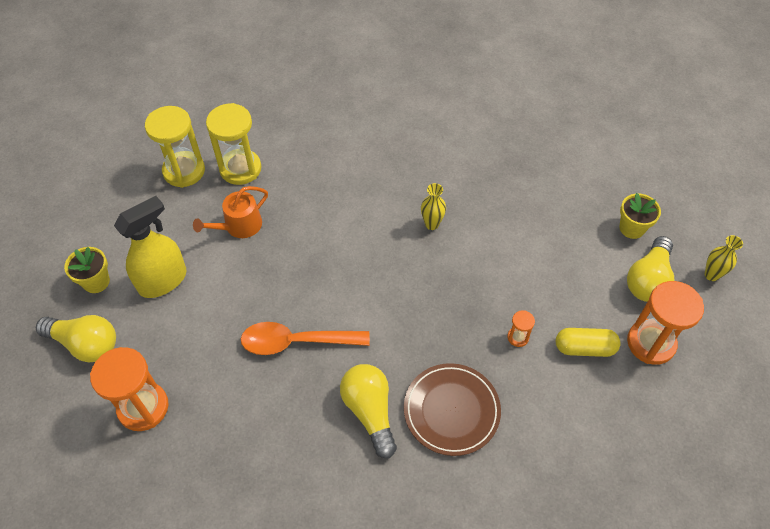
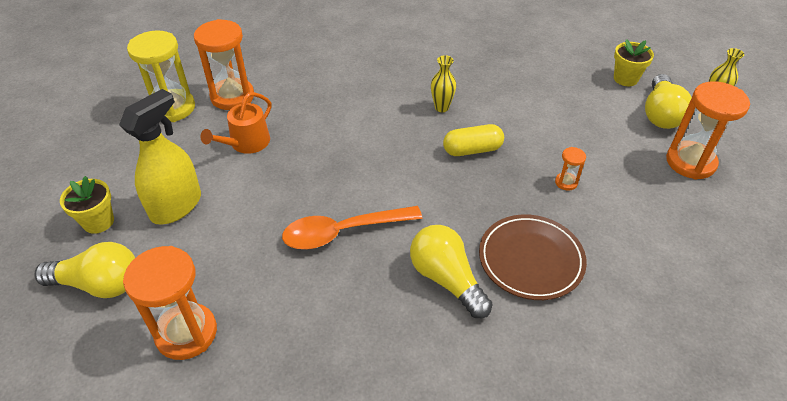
camera: 15 degrees left, 10 degrees down
yellow hourglass [206,103,261,185] -> orange hourglass [194,19,254,110]
yellow capsule [556,328,621,357] -> yellow capsule moved to [443,124,504,156]

